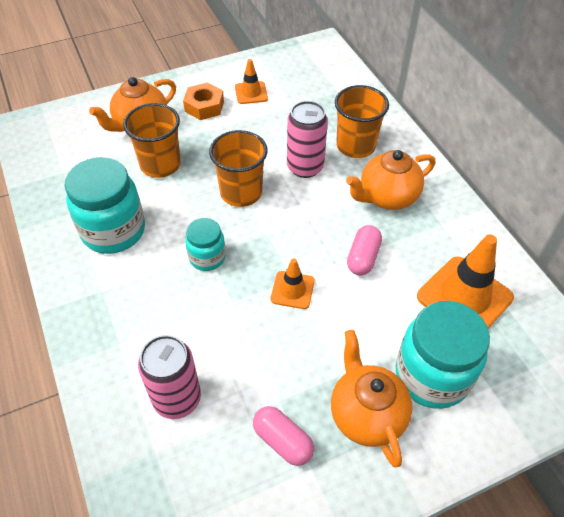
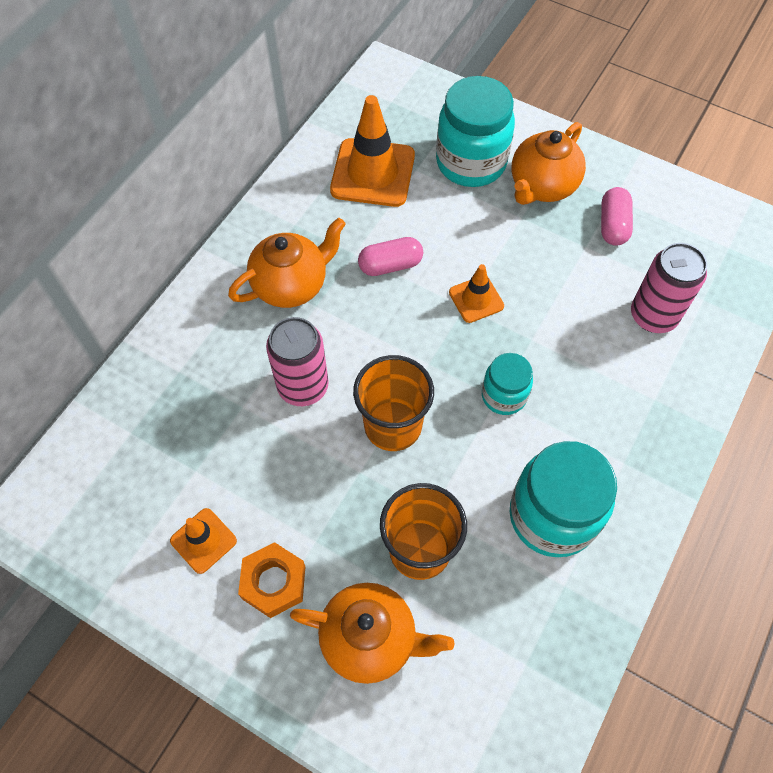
camera: 125 degrees left, 10 degrees up
orange cup [335,85,389,158] -> none
orange teapot [346,150,435,210] -> orange teapot turned 60 degrees counterclockwise [228,218,346,308]

